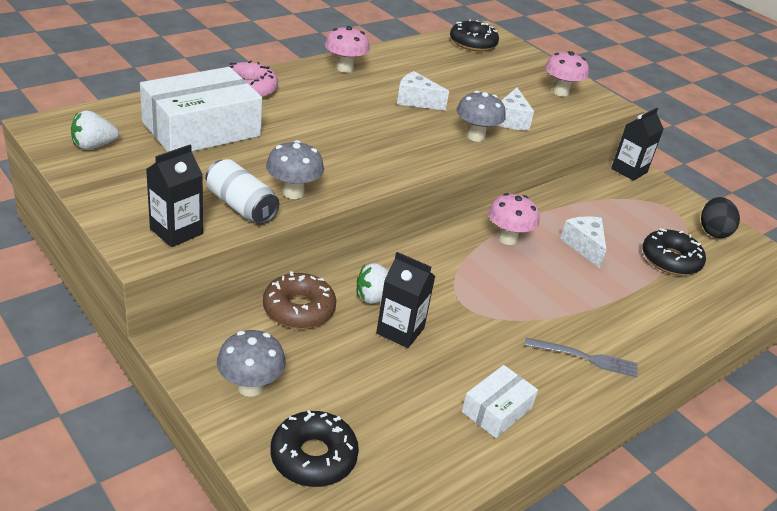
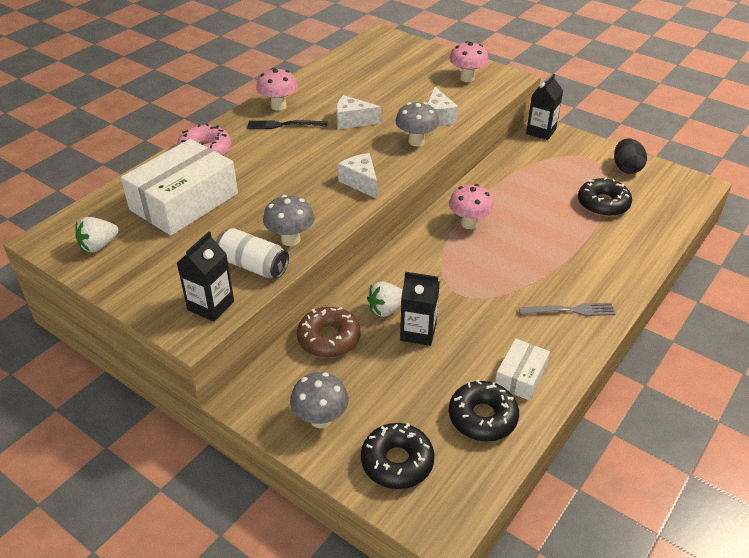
camera: 10 degrees left, 5 degrees up
black donut [450,19,499,51] -> black donut moved to [449,380,519,441]
white cheese [560,216,607,268] -> white cheese moved to [338,153,377,199]
none -> black fork [247,120,328,129]

